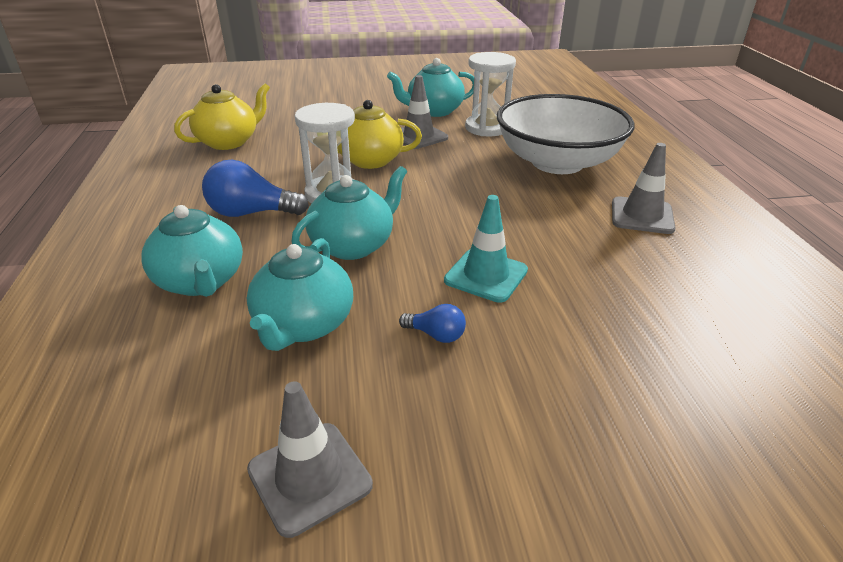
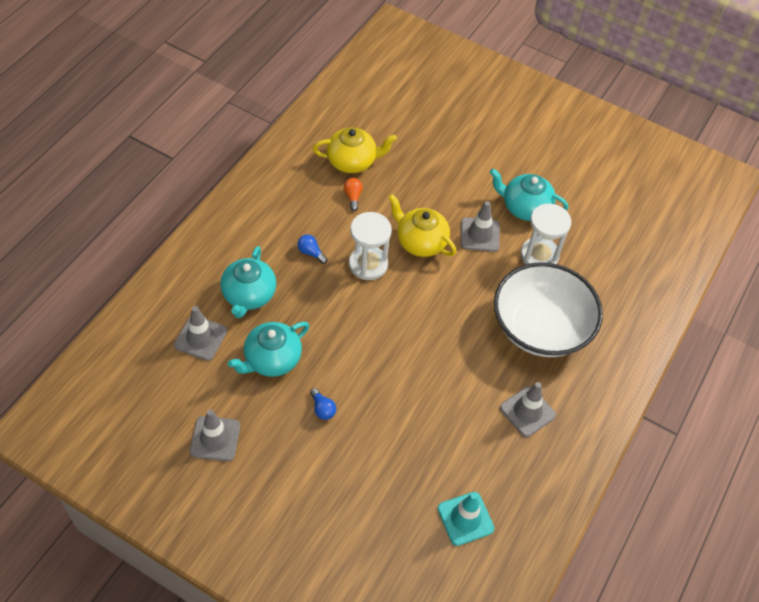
camera: 35 degrees right, 20 degrees up
blue light bulb [202,160,309,217] -> blue light bulb [297,234,327,264], size x0.52
turquoise teapot [292,166,407,260] -> none
turquoise traffic cone [444,195,528,303] -> turquoise traffic cone moved to [438,492,494,546]
none -> grey traffic cone [174,306,227,361]
none -> orange light bulb [344,178,363,211]

